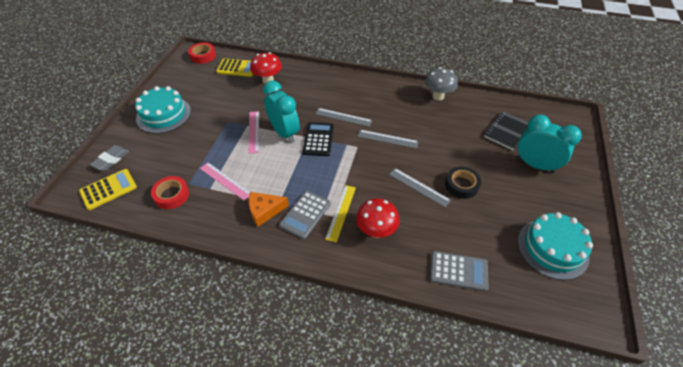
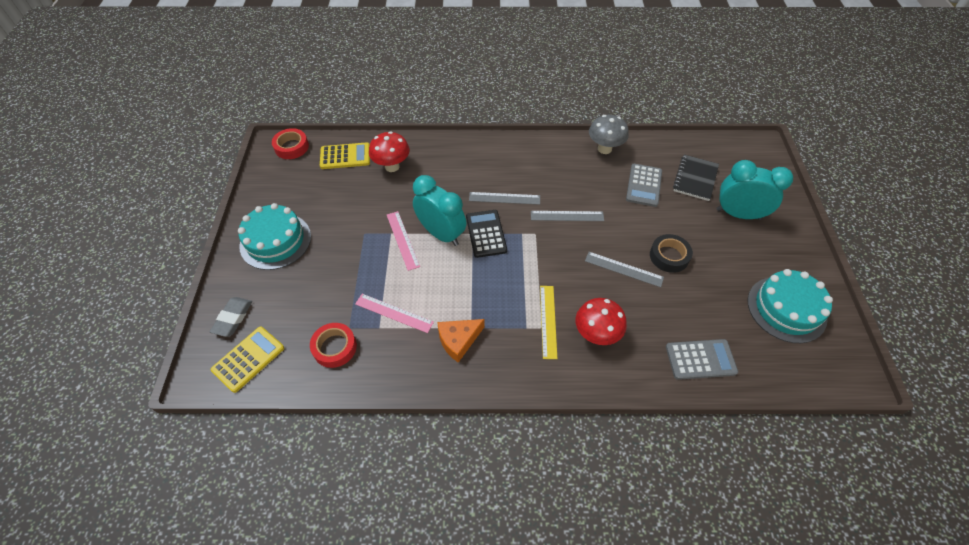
camera: 15 degrees left, 5 degrees up
grey calculator [279,191,331,239] -> grey calculator moved to [626,164,662,207]

